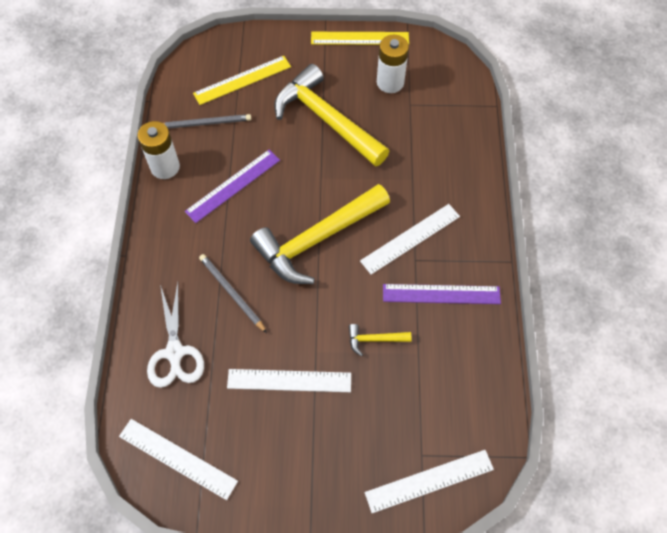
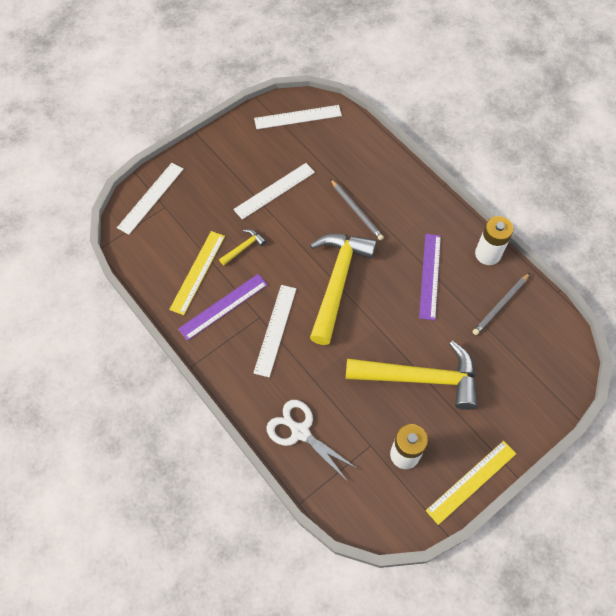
camera: 140 degrees right, 0 degrees up
white scissors [147,283,204,388] -> white scissors moved to [266,400,359,482]
yellow ruler [193,56,291,105] -> yellow ruler moved to [169,231,225,315]
grey pencil [199,254,267,333] -> grey pencil turned 45 degrees clockwise [330,179,384,240]

